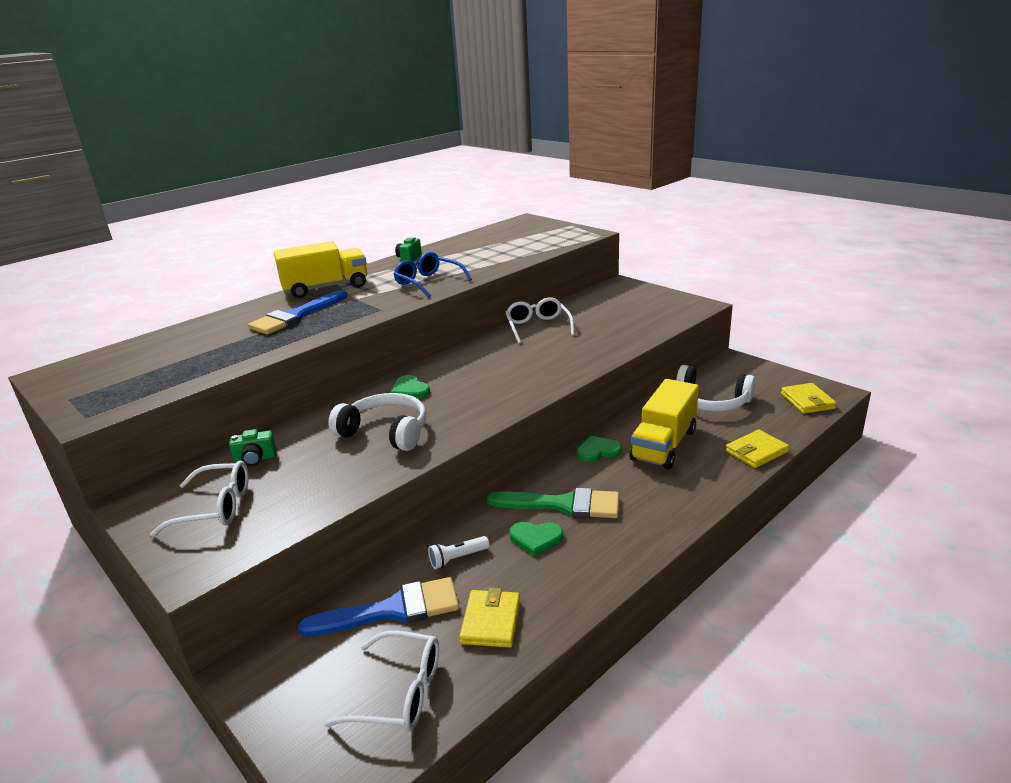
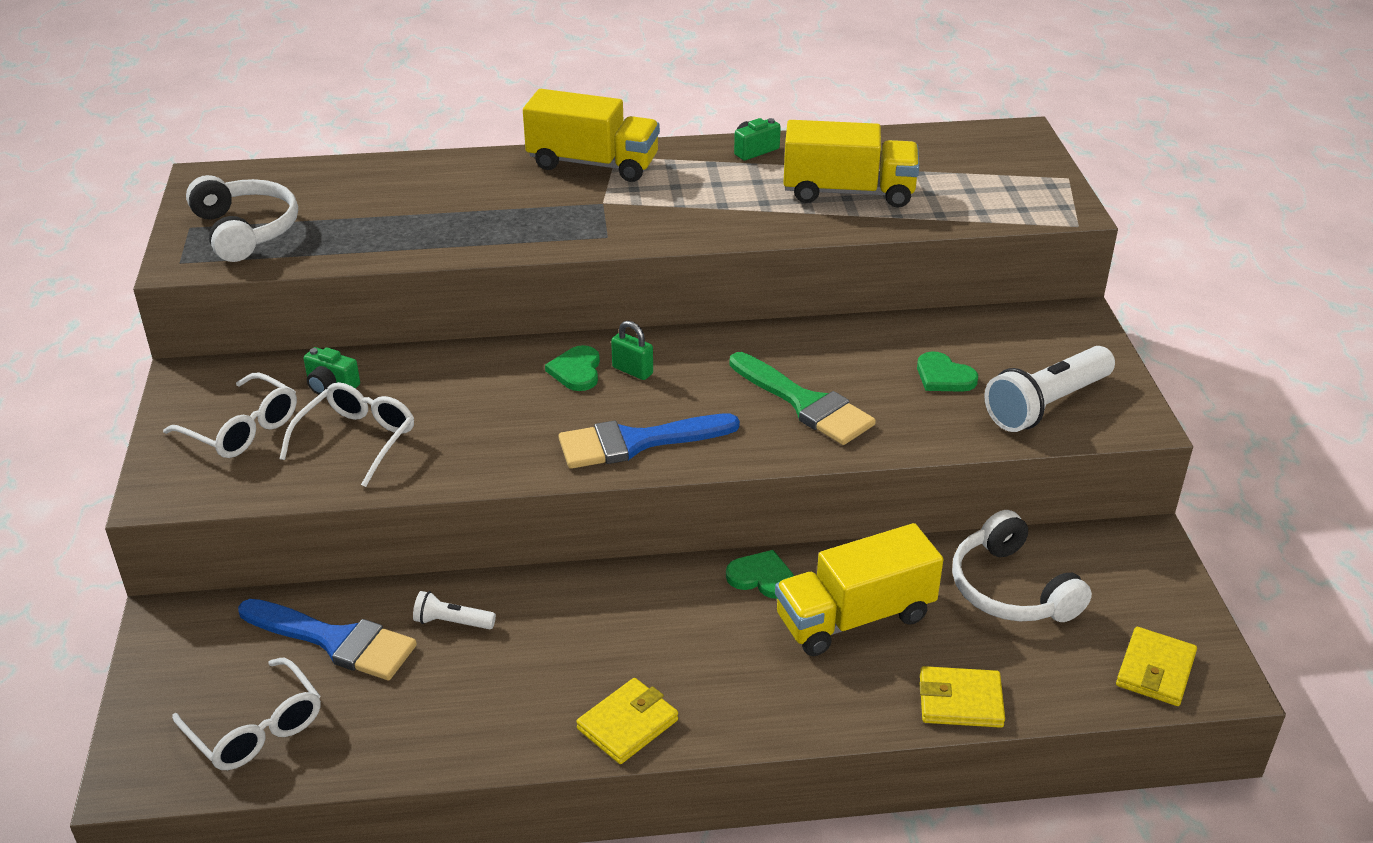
camera: 35 degrees right, 10 degrees up
blue brush [248,290,347,334] -> blue brush moved to [559,414,740,469]
white headphones [328,393,427,451] -> white headphones moved to [186,175,298,262]
blue glasses [394,252,472,297] -> none
yellow wallet [459,588,520,648] -> yellow wallet moved to [576,678,678,764]
green brush [487,488,619,518] -> green brush moved to [729,352,876,445]
white glasses [506,297,575,343] -> white glasses moved to [280,382,414,487]
green heart [509,522,563,556] -> green heart moved to [917,351,978,392]
none -> green padlock [611,321,653,380]
none -> yellow truck [783,120,919,208]
none -> white flashlight [984,346,1115,432]

